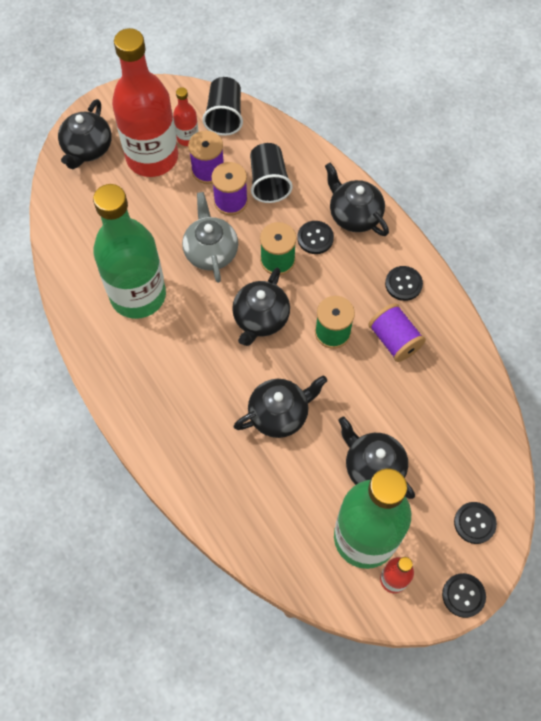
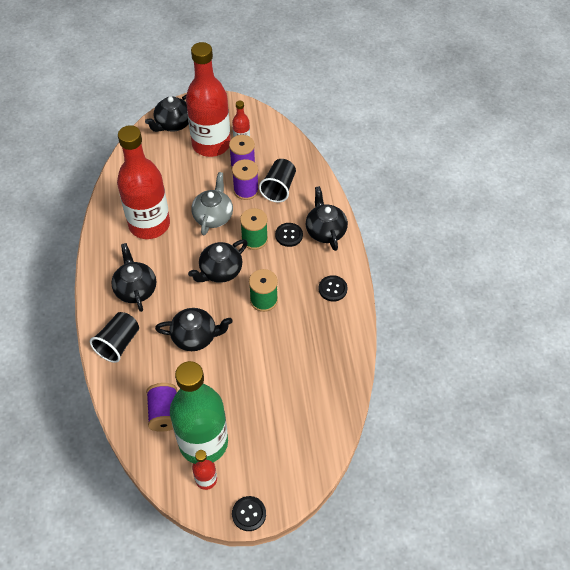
camera: 25 degrees right, 10 degrees down
green bottle [93,184,166,319] -> red bottle [117,125,170,239]
black cup [202,77,243,136] -> black cup moved to [90,312,139,363]
black teapot [338,417,415,499] -> black teapot moved to [111,243,156,312]
purple spool [368,303,426,362] -> purple spool moved to [146,383,177,432]
black button [454,502,497,544] -> none

